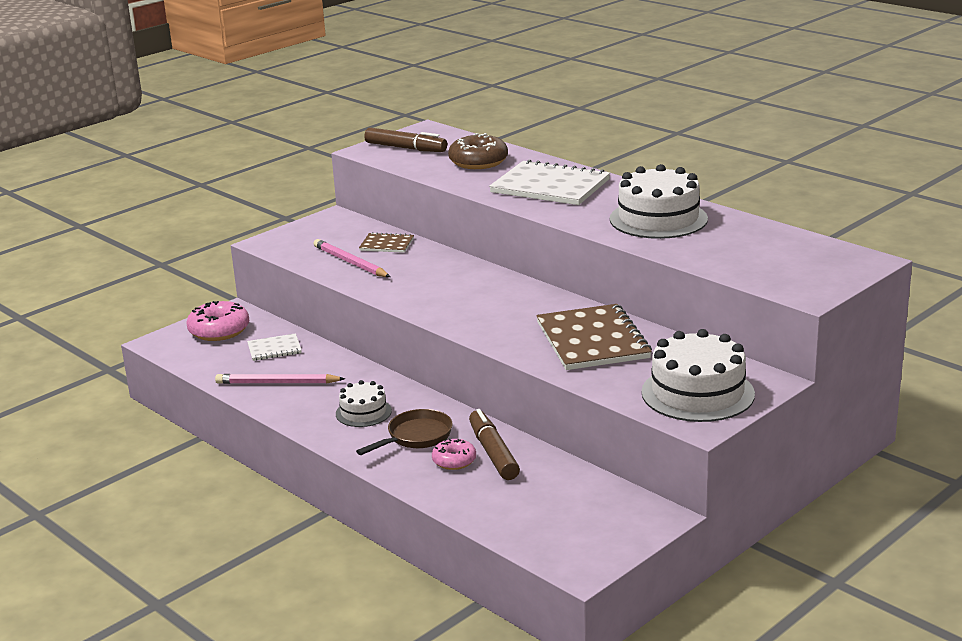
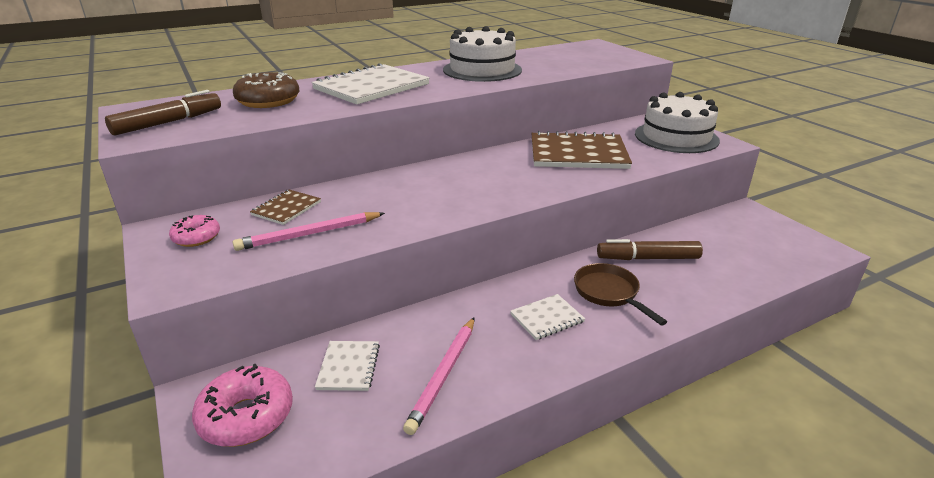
camera: 75 degrees left, 5 degrees up
white cake [336,380,392,427] -> white notebook [510,294,585,340]
pink donut [432,438,476,470] -> pink donut moved to [169,215,220,247]

